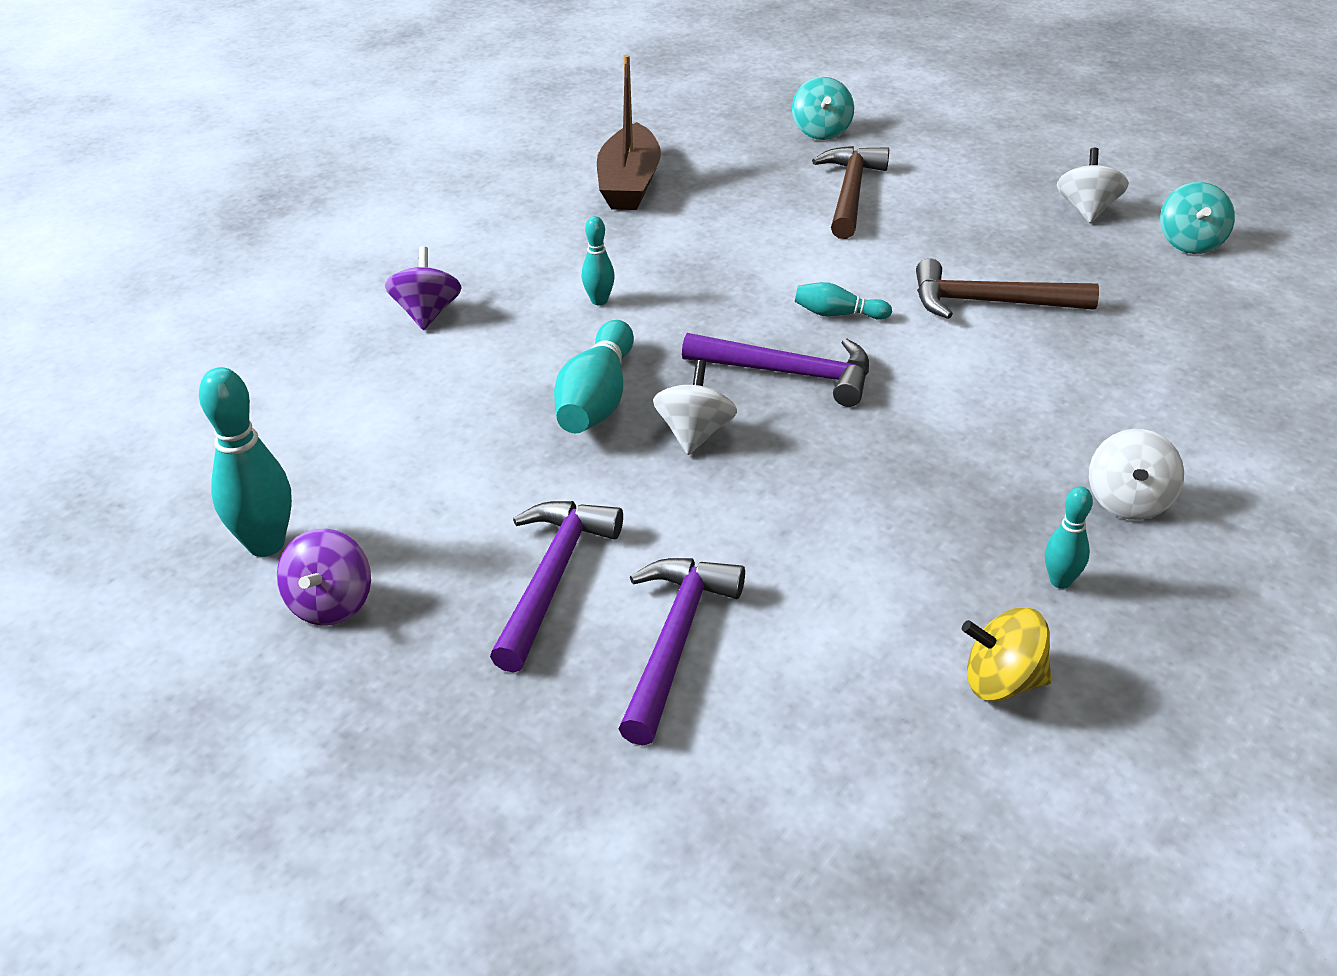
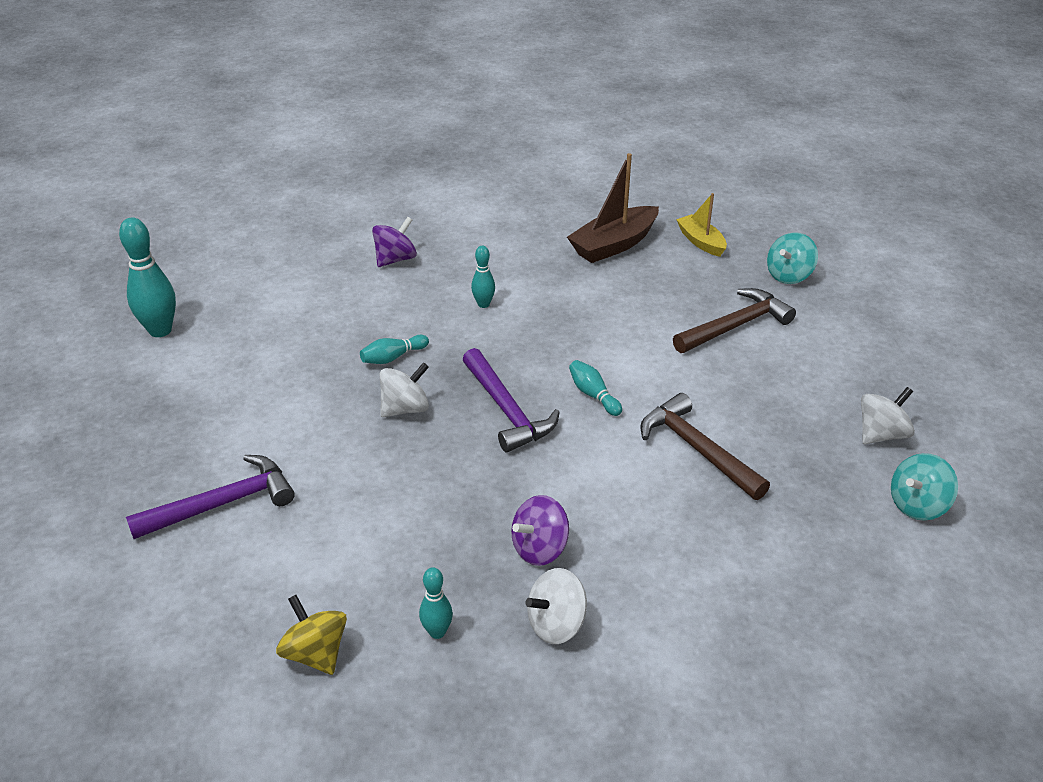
camera: 45 degrees right, 0 degrees up
purple spinning top [277,528,371,626] -> purple spinning top moved to [511,495,569,566]
purple hammer [490,501,623,673] -> none
turquoise bowling pin [554,320,634,433] -> turquoise bowling pin [360,335,429,364], size x0.55
none -> yellow boat [676,193,727,257]

